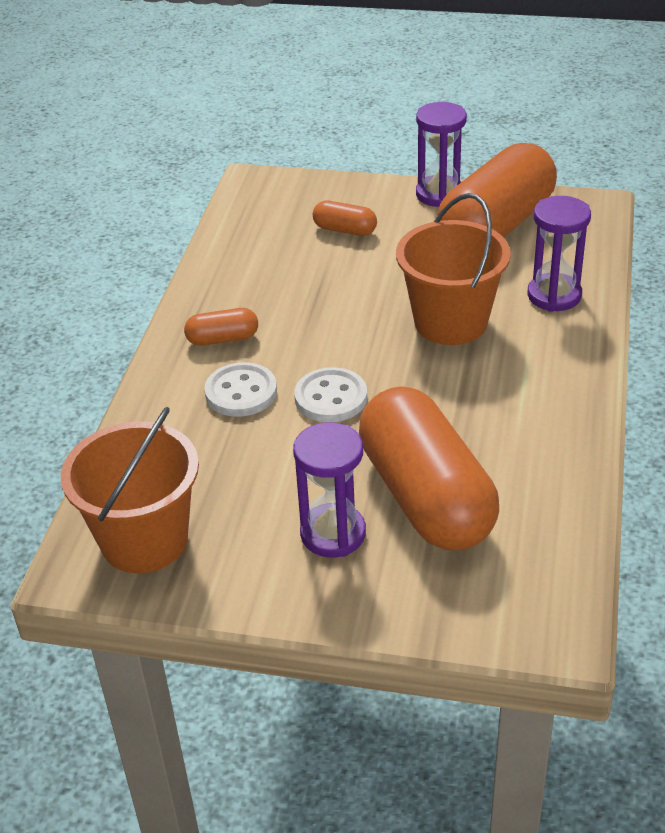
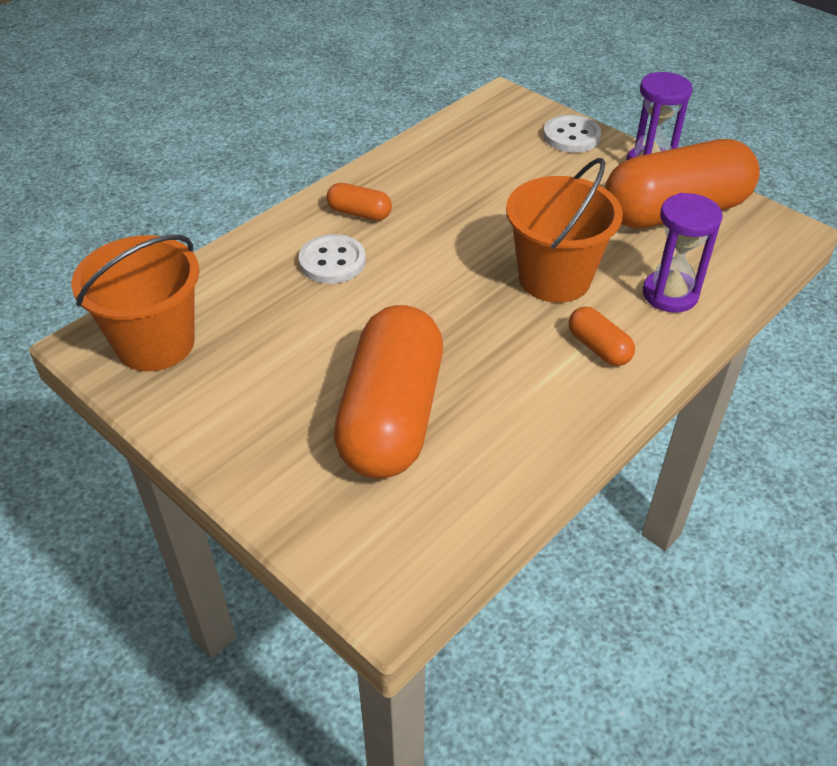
camera: 30 degrees right, 5 degrees up
purple hourglass [293,422,366,557] -> none
white button [294,367,367,422] -> white button moved to [543,115,601,153]
orange capsule [313,201,377,236] -> orange capsule moved to [569,307,635,366]

